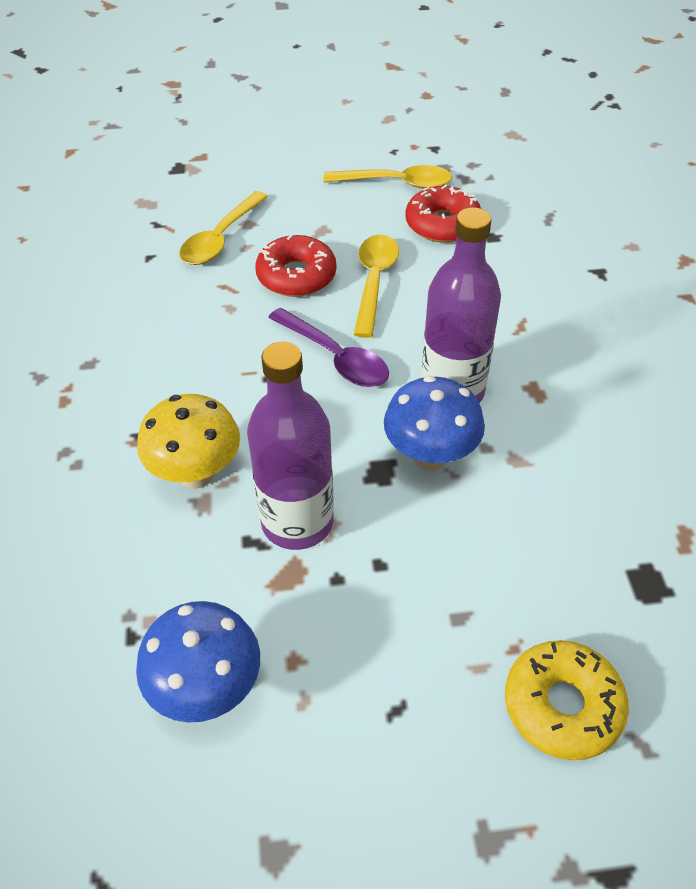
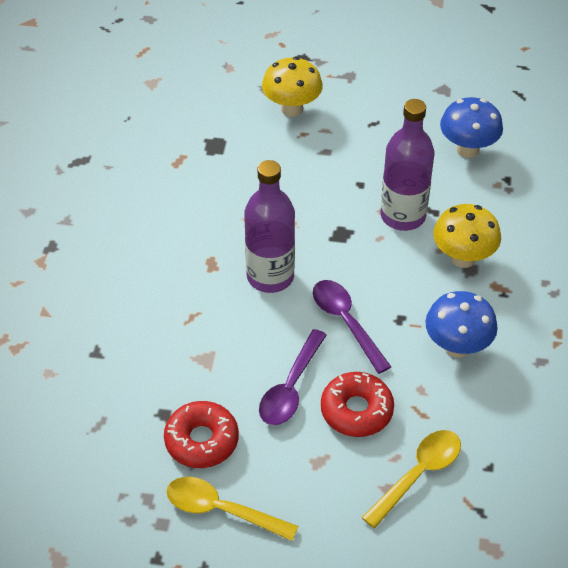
camera: 165 degrees left, 0 degrees up
yellow spoon [354,235,399,338] -> purple spoon [259,329,327,425]
blue mushroom [384,376,485,471] -> blue mushroom moved to [425,291,498,358]
yellow donut [505,640,629,760] -> yellow mushroom [262,57,323,117]

